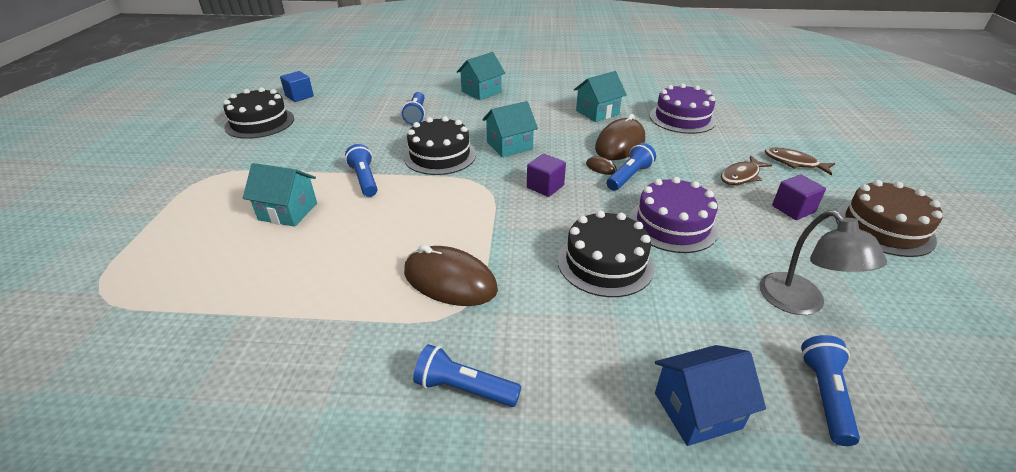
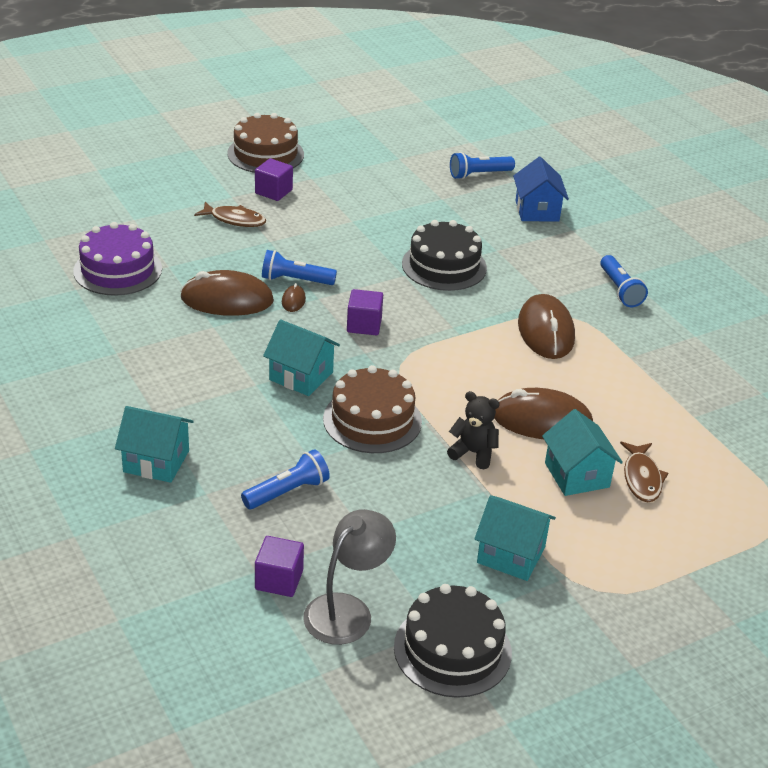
camera: 125 degrees left, 0 degrees up
blue cube [280,71,314,102] -> none
blue flashlight [345,144,377,197] -> black teddy bear [447,391,500,469]
black cake [403,116,476,175] -> brown cake [323,365,422,453]
turquoise house [574,71,627,122] -> turquoise house moved to [474,495,556,581]
purple cake [629,177,719,253] -> none
blue house [655,345,766,446] -> blue house turned 45 degrees clockwise [513,157,569,221]
grey lamp [759,210,887,315] -> grey lamp moved to [303,509,396,645]
brown fish [765,147,835,175] -> brown fish moved to [620,442,668,502]
none -> purple cube [255,536,304,597]
none -> brown mouse [494,388,593,439]

